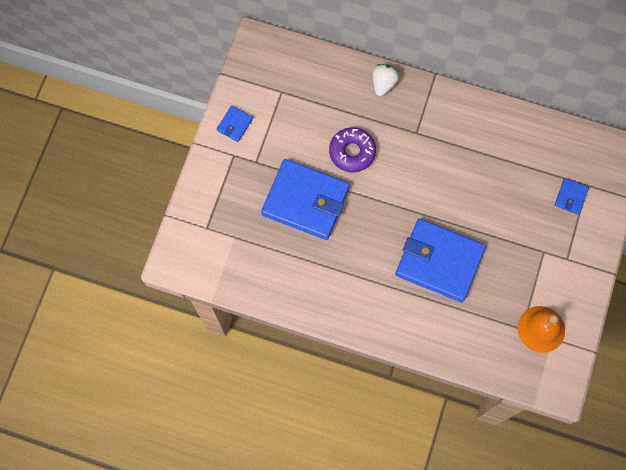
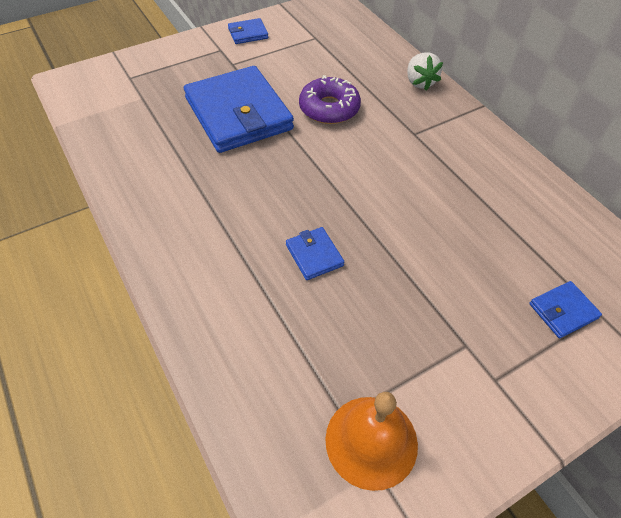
camera: 40 degrees right, 20 degrees down
white strawberry [372,64,399,96] -> white strawberry turned 105 degrees clockwise [407,52,443,90]
blue wallet [395,219,485,302] -> blue wallet [286,227,344,280], size x0.43

